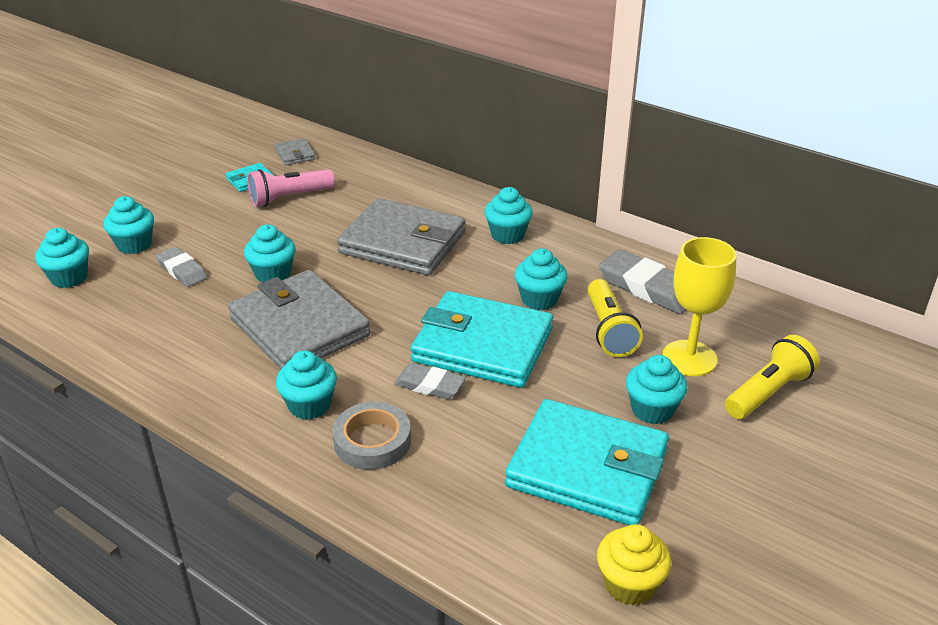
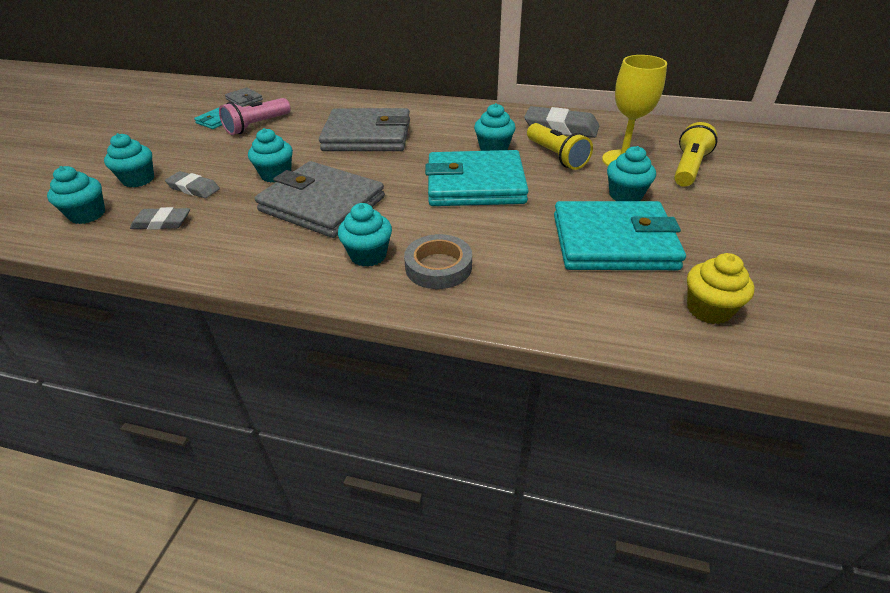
camera: 20 degrees left, 5 degrees up
grey eraser [394,363,466,399] -> grey eraser moved to [130,207,190,230]
turquoise cupcake [484,187,533,244] -> none

